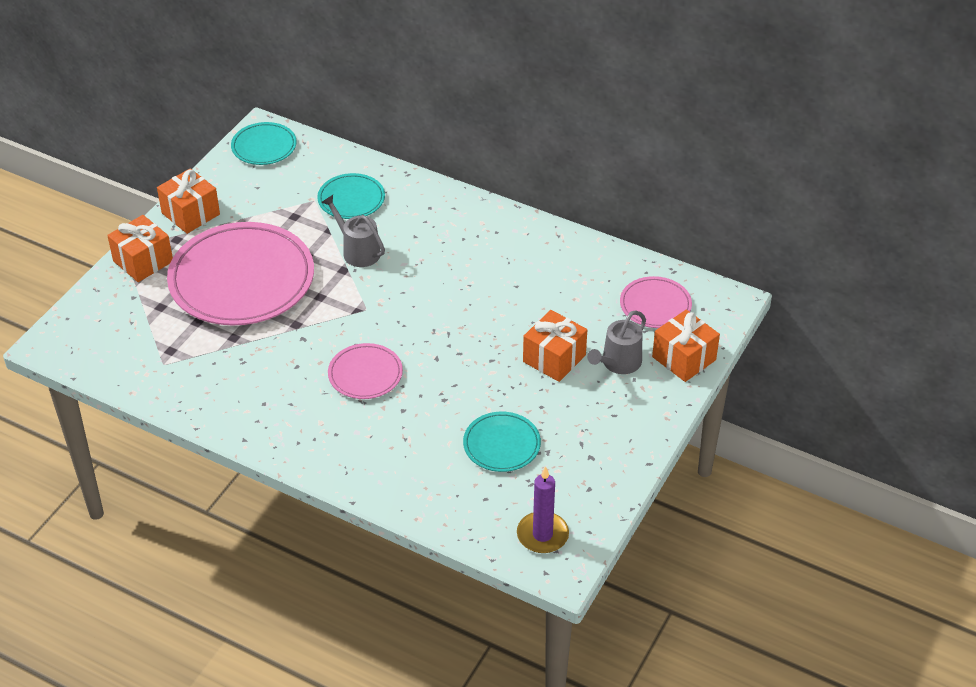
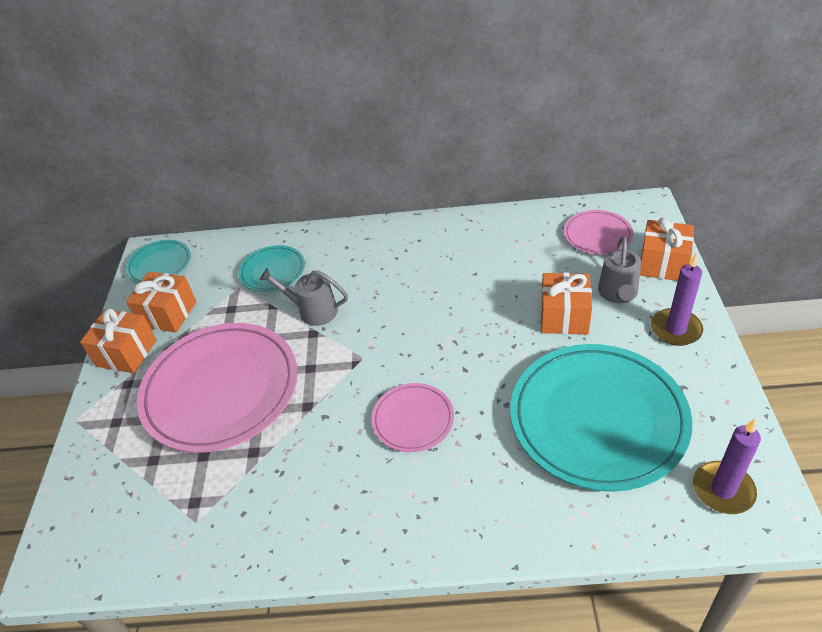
camera: 25 degrees left, 0 degrees up
orange gift [107,215,173,282] -> orange gift moved to [126,272,197,333]
turquoise plate [463,412,541,472] -> turquoise plate [510,344,692,492], size x2.06
none -> purple candle [651,253,703,346]

